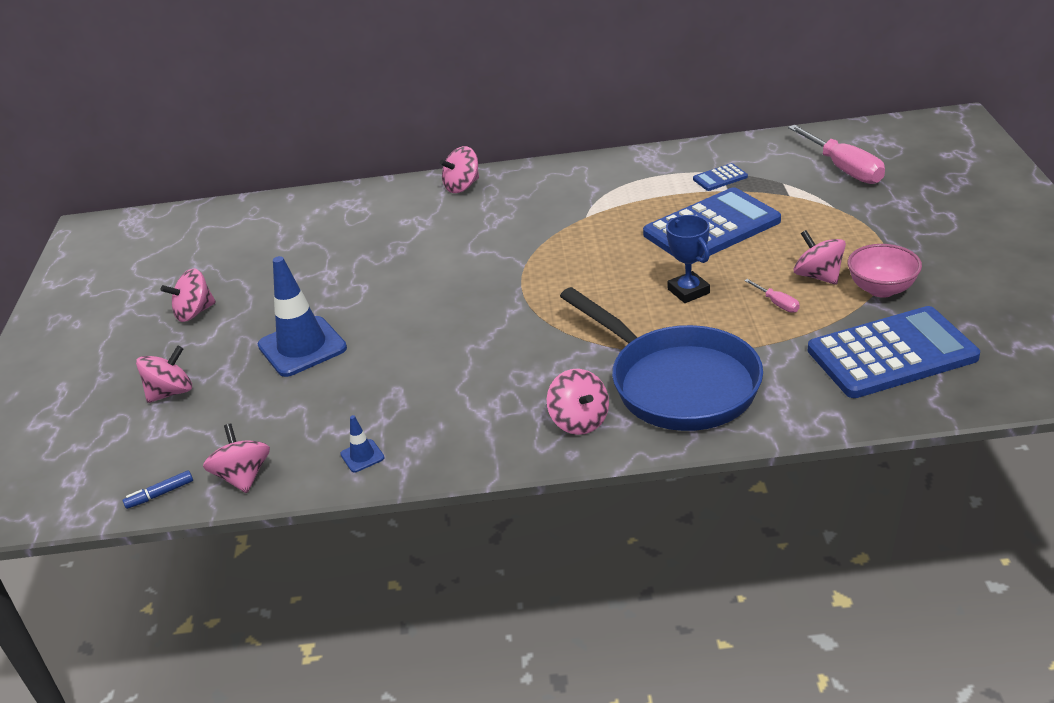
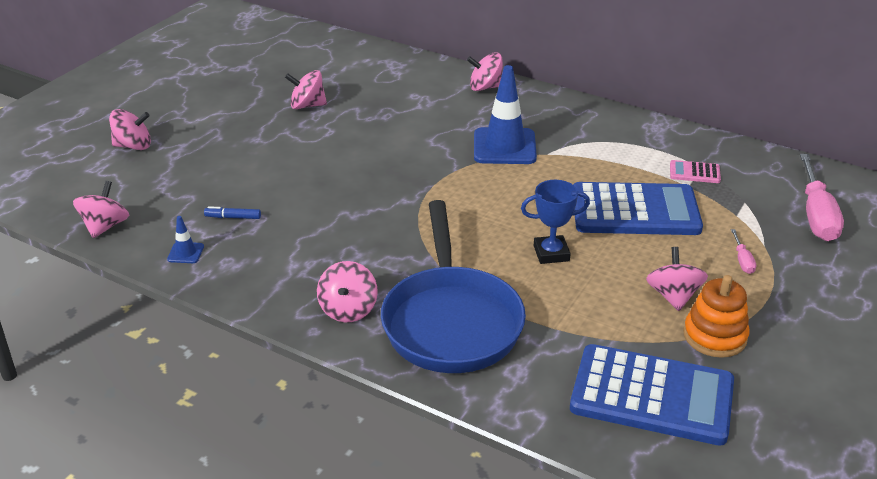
camera: 30 degrees right, 0 degrees up
blue marker [122,470,193,509] -> blue marker moved to [204,206,261,219]
pink spinning top [161,268,216,322] -> pink spinning top moved to [285,70,327,109]
blue traffic cone [258,256,347,377] -> blue traffic cone moved to [474,65,537,164]
blue trophy [666,215,710,303] -> blue trophy turned 75 degrees clockwise [521,180,590,264]
blue calculator [693,163,748,191] -> pink calculator [670,160,721,183]
pink screwdriver [744,279,800,313] -> pink screwdriver moved to [731,229,756,274]
pink bowl [847,244,922,298] -> orange stacking toy [683,275,750,358]

